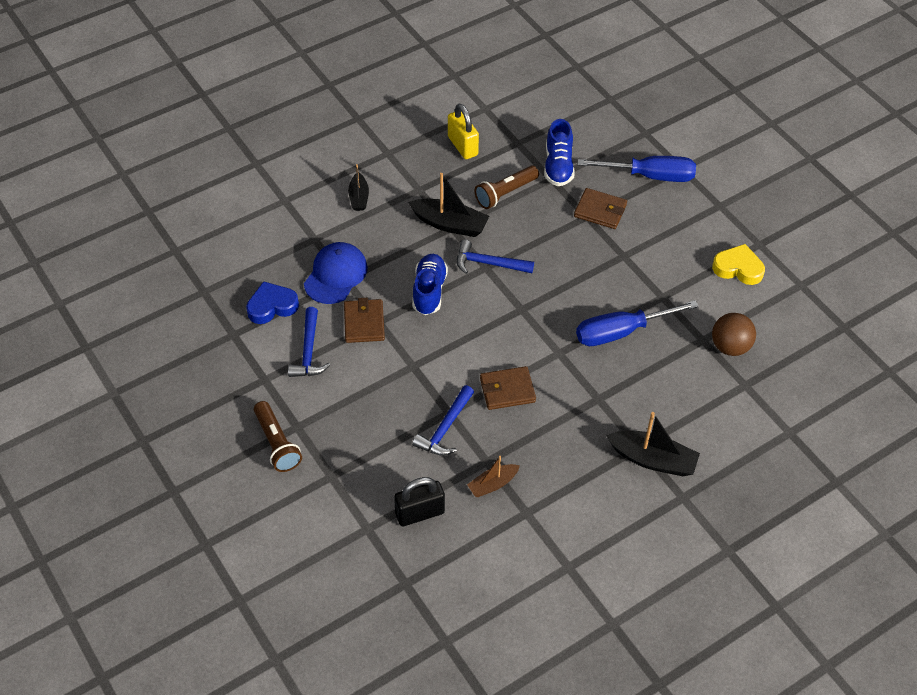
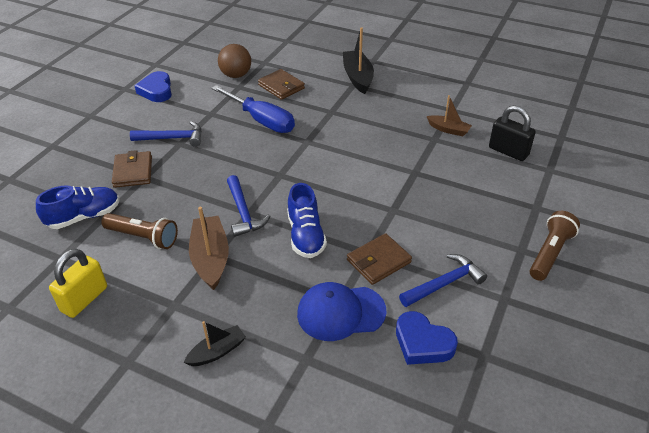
camera: 120 degrees left, 10 degrees down
black boat [408,173,489,237] -> brown boat [189,207,229,290]
blue shoe [412,254,448,315] -> blue shoe turned 75 degrees counterclockwise [287,183,327,258]
blue hammer [412,385,474,456] -> blue hammer moved to [130,121,202,147]
brown wallet [480,366,536,410] -> brown wallet moved to [258,69,305,100]
blue screwdriver [577,156,696,182] -> none
yellow heart [712,244,765,285] -> blue heart [135,71,172,102]

